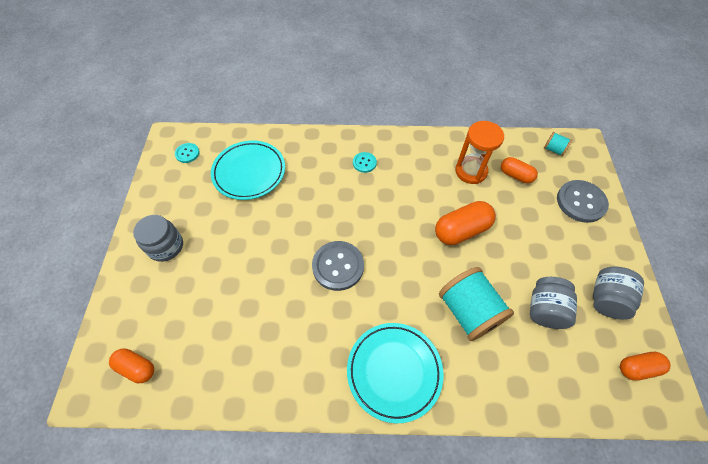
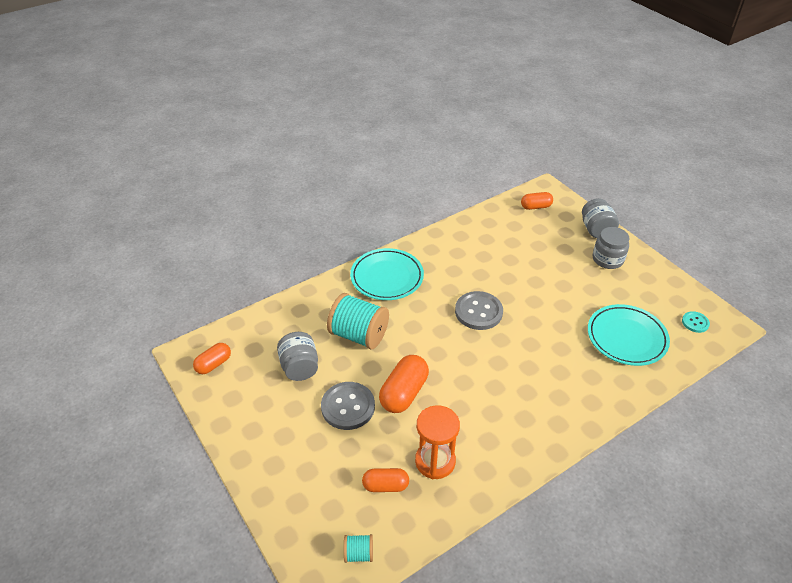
camera: 145 degrees right, 15 degrees down
turquoise button [353,152,377,173] -> none
grey button [557,180,609,223] -> grey button moved to [321,382,375,430]
grey jar [593,267,644,320] -> grey jar moved to [582,198,619,238]

